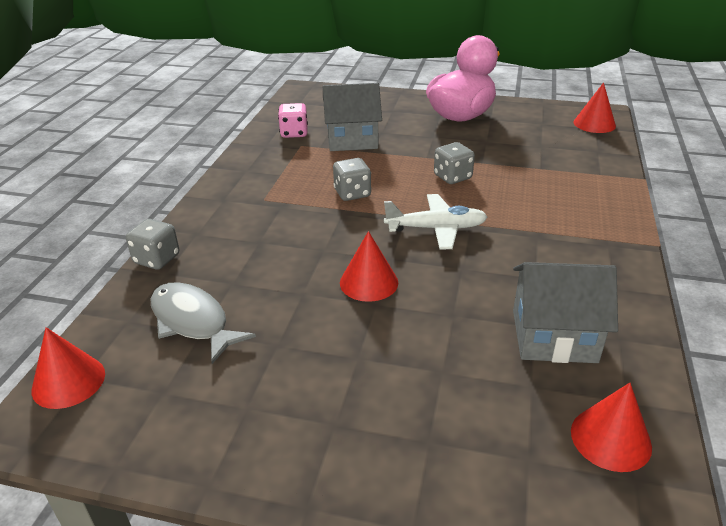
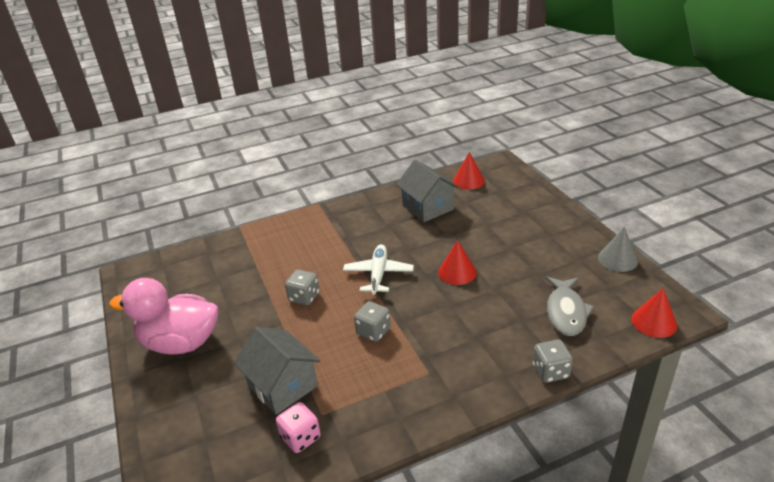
camera: 125 degrees left, 0 degrees up
white plane [384,194,487,250] -> white plane turned 45 degrees clockwise [343,244,414,295]
red cone [574,83,616,133] -> none
none -> grey cone [598,227,638,272]

